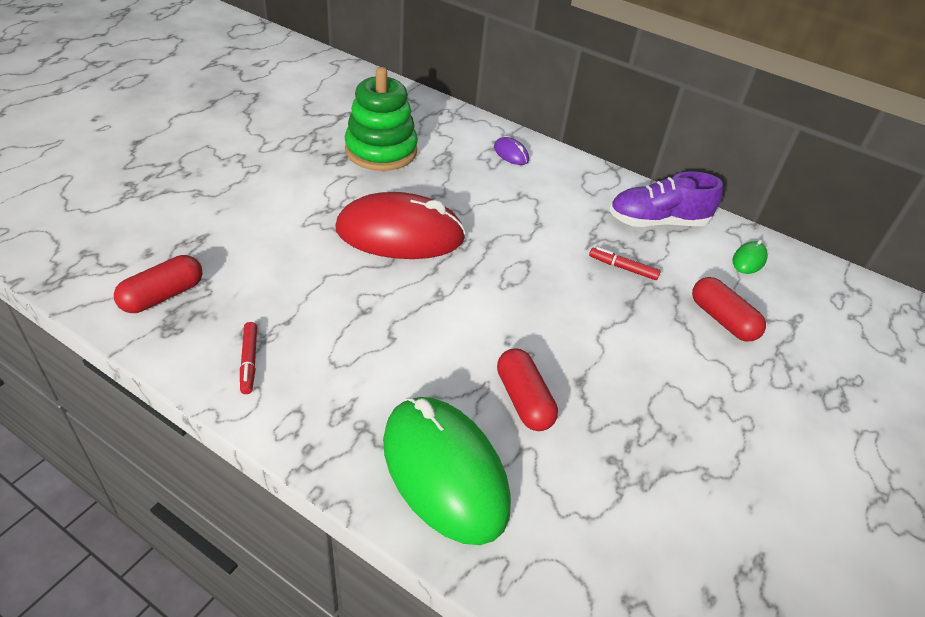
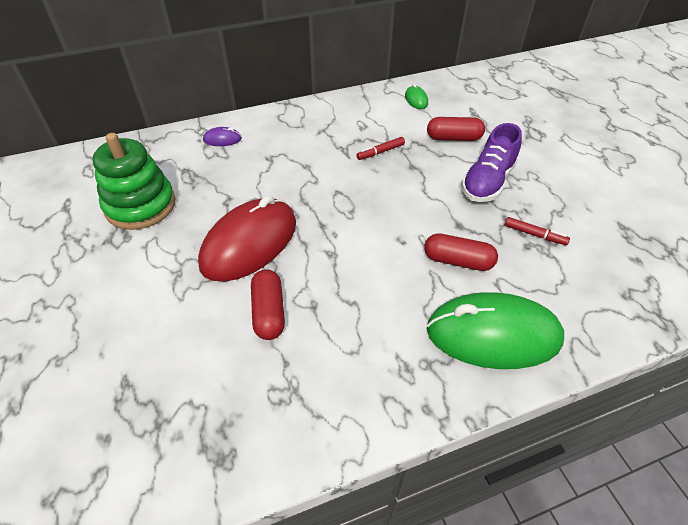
camera: 50 degrees left, 5 degrees up
red capsule [114,255,203,313] -> red capsule moved to [251,269,285,340]
red marker [240,322,257,394] -> red marker moved to [505,217,570,245]
purple shoe [609,171,723,227] -> purple shoe moved to [461,123,522,202]

